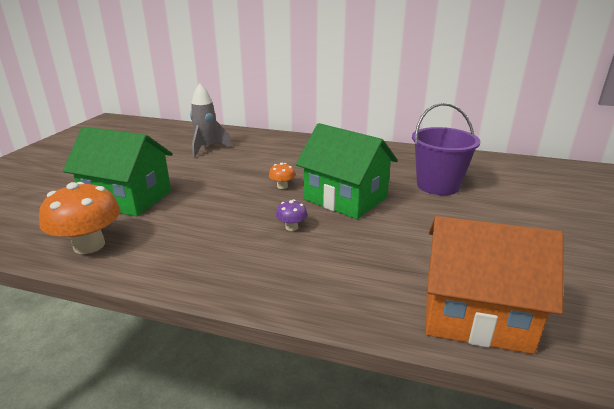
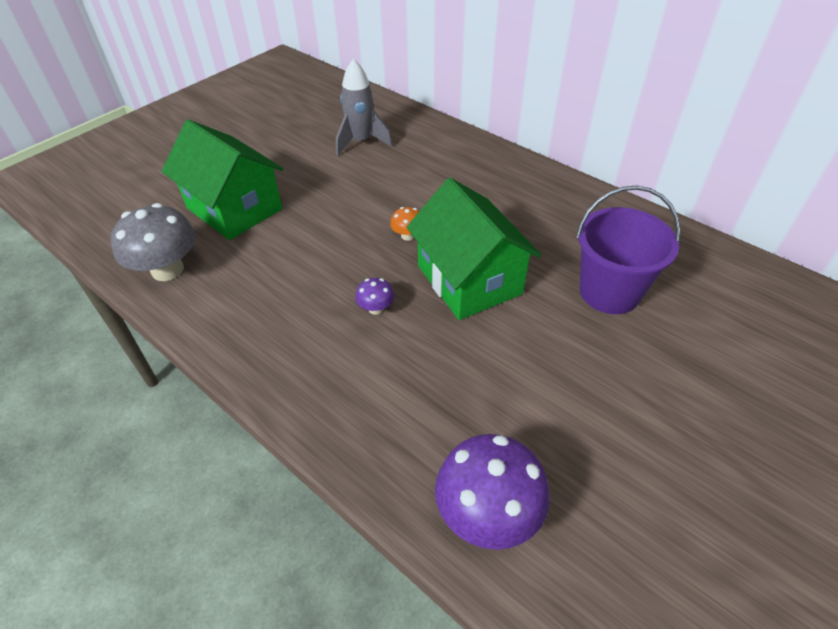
camera: 25 degrees right, 20 degrees up
orange mushroom [39,182,120,254] -> grey mushroom [111,203,196,281]
orange house [426,216,564,354] -> purple mushroom [435,434,550,550]

